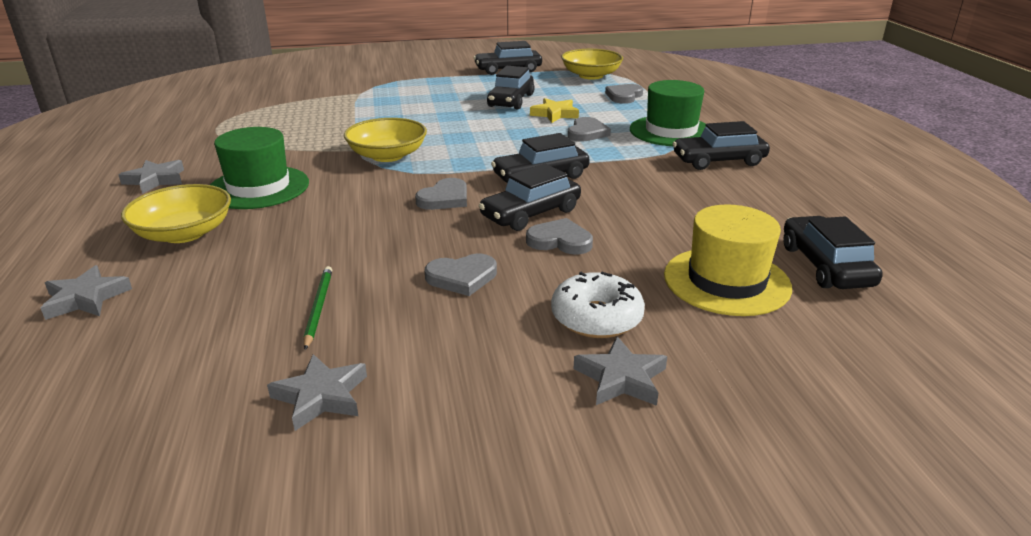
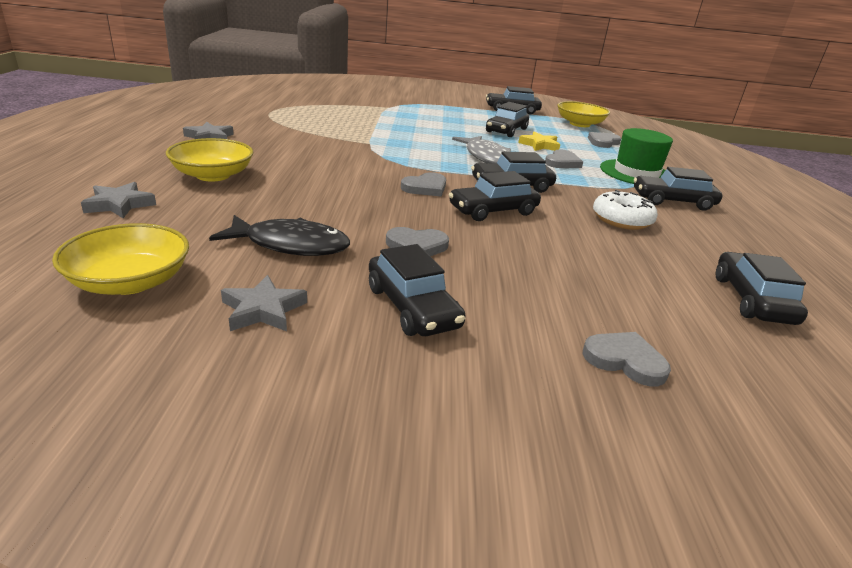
camera: 10 degrees right, 0 degrees up
green hat [210,127,309,209] -> none
green pencil [304,266,332,350] -> black fish [209,215,350,256]
yellow bowl [344,118,427,162] -> yellow bowl moved to [52,223,189,295]
grey heart [526,218,593,255] -> grey heart moved to [582,332,671,386]
white donut [551,272,645,338] -> white donut moved to [593,190,658,230]
grey star [573,336,667,406] -> none
yellow hat [664,204,792,316] -> none
none -> black car [369,244,466,336]
none -> grey fish [452,136,511,164]

